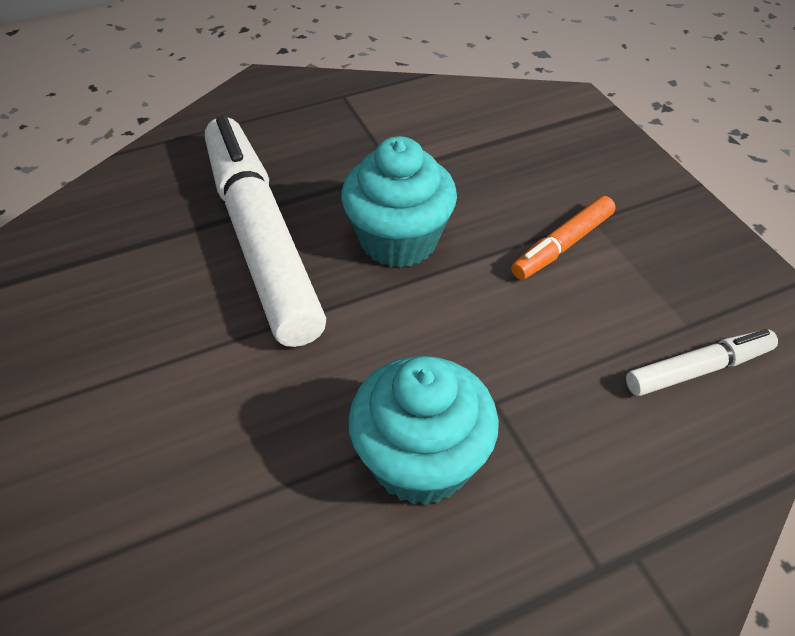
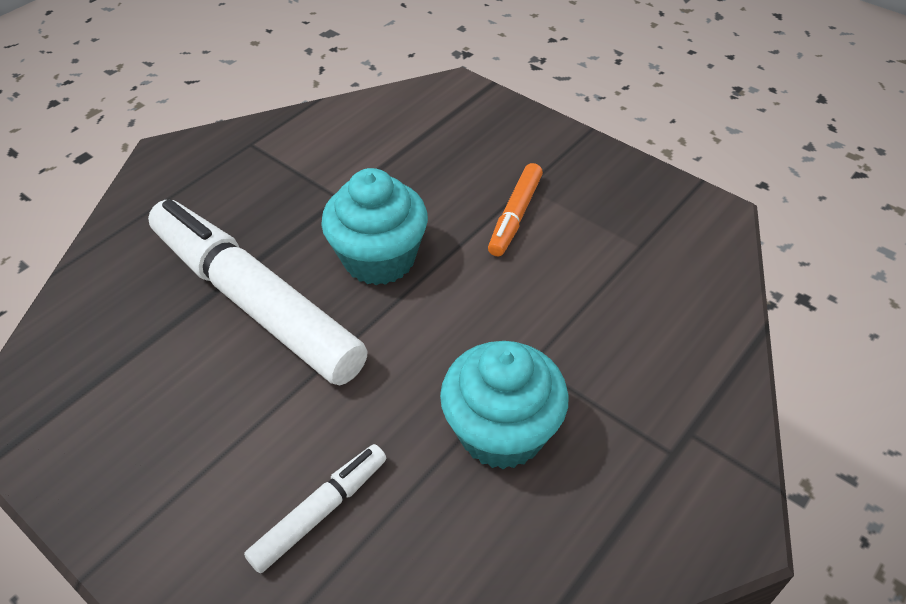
camera: 25 degrees left, 0 degrees up
white marker [626,329,778,396] -> white marker moved to [244,444,386,573]

